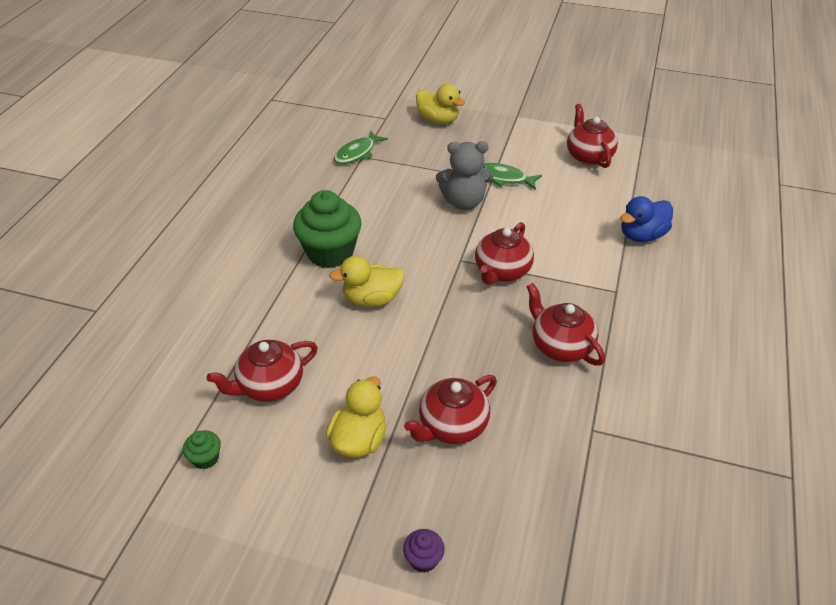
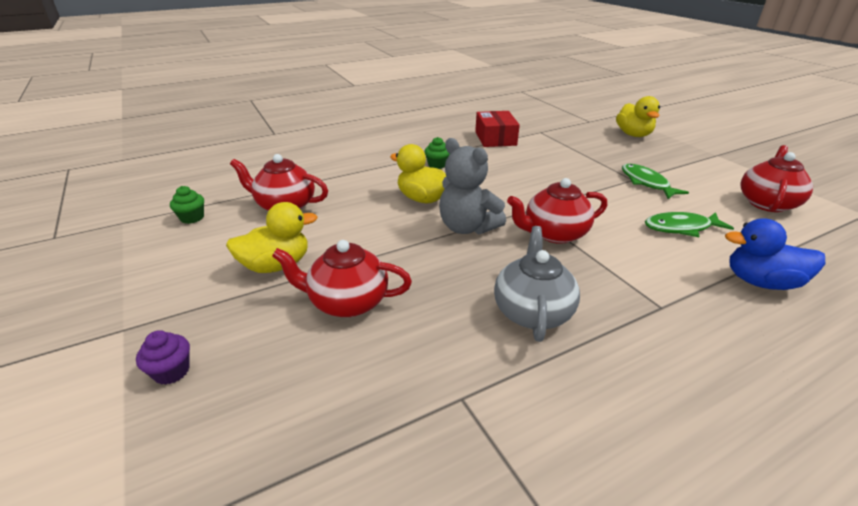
camera: 45 degrees right, 10 degrees down
green cupcake [293,190,362,268] -> green cupcake [425,137,450,169], size x0.43
green fish [334,130,388,164] -> green fish moved to [645,212,734,237]
grey teddy bear [436,141,493,210] -> grey teddy bear moved to [439,138,506,234]
red teapot [526,283,605,366] -> grey teapot [494,226,580,342]
none -> red box [475,111,520,147]

